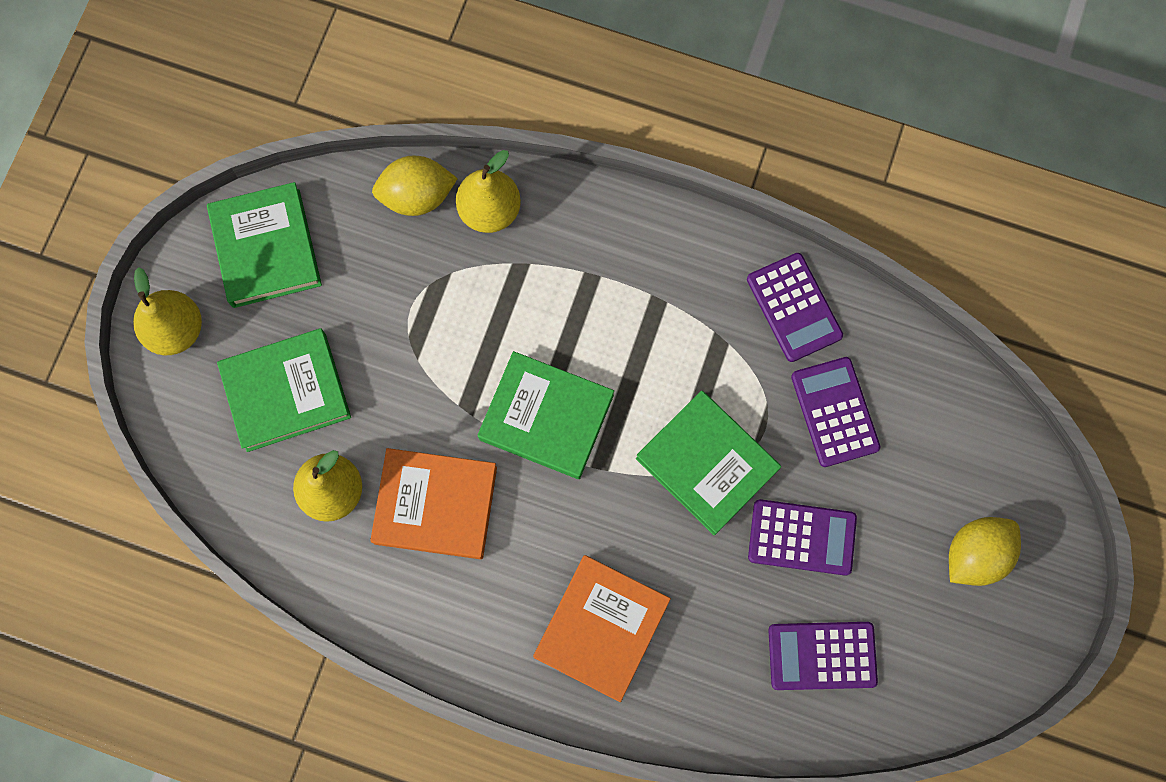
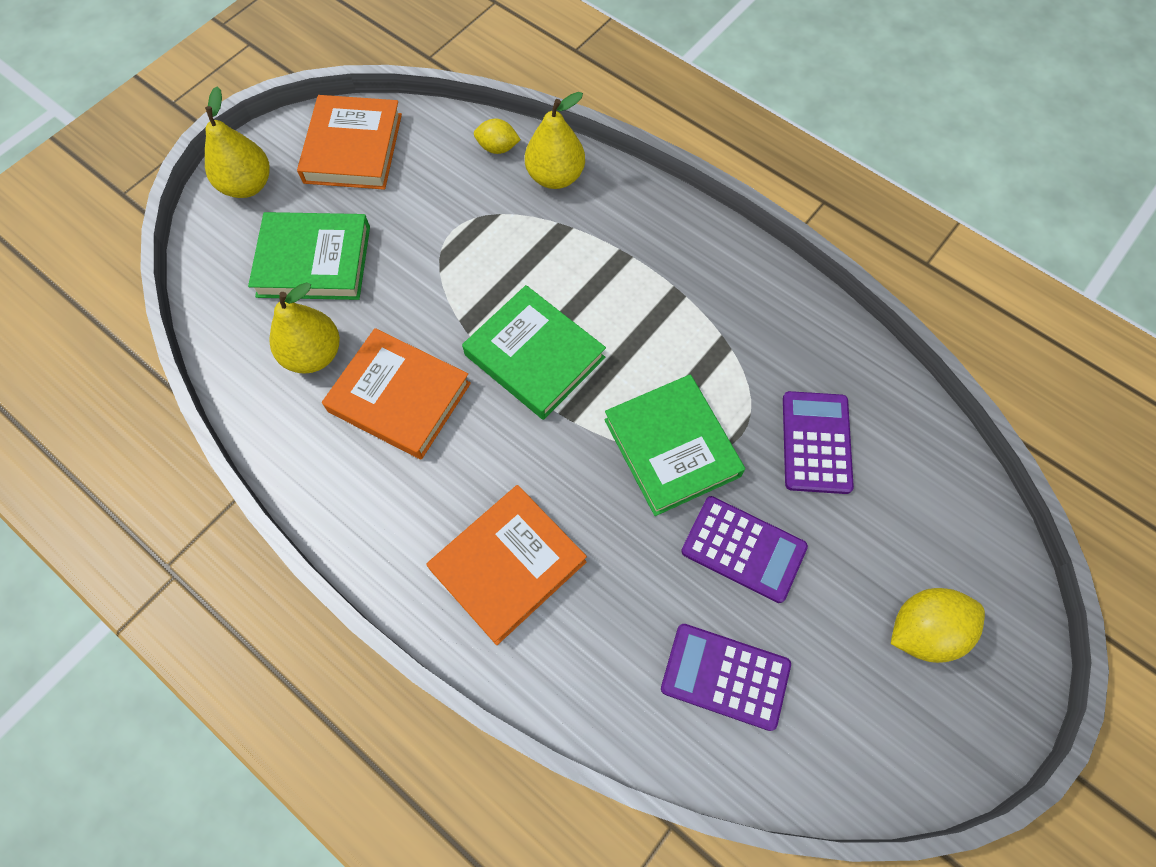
camera: 20 degrees right, 10 degrees down
green book [207,182,322,308] -> orange book [297,95,402,190]
yellow lemon [372,155,458,216] -> yellow lemon [474,119,521,154], size x0.61
purple calculator [747,253,843,362] -> none

